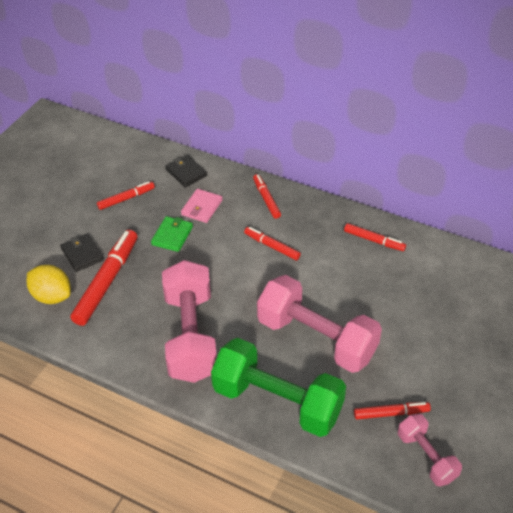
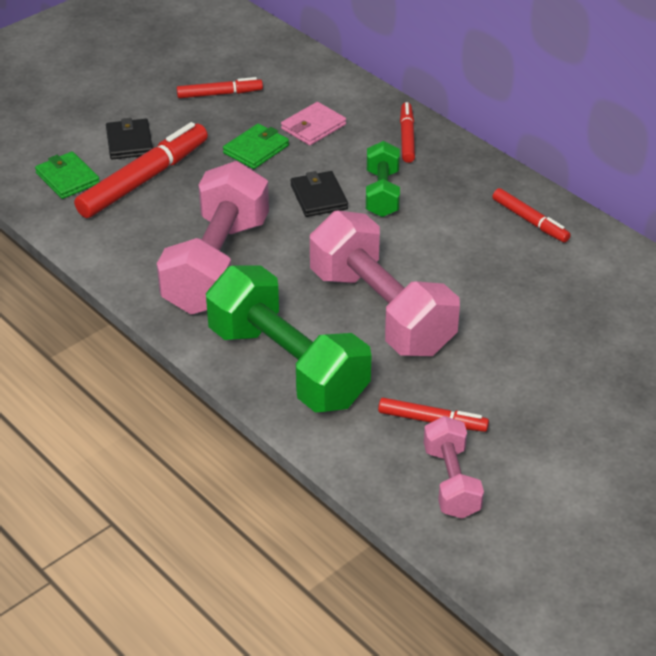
camera: 20 degrees right, 5 degrees down
yellow lemon [27,265,71,304] -> green wallet [35,151,100,199]
black wallet [165,154,207,187] -> black wallet moved to [290,171,348,217]
red marker [244,227,301,260] -> green dumbbell [366,141,400,217]

